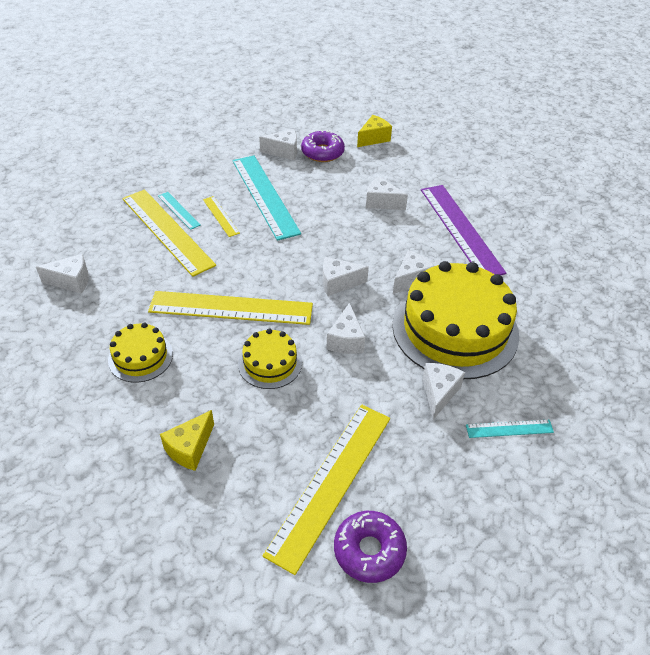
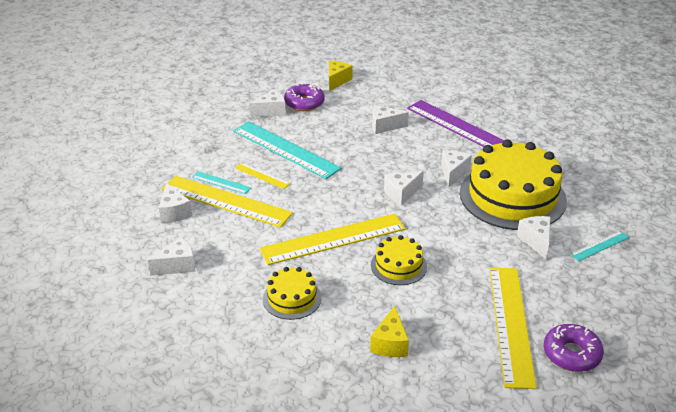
camera: 25 degrees left, 10 degrees down
white cheese [326,302,365,354] -> white cheese moved to [159,183,192,223]

